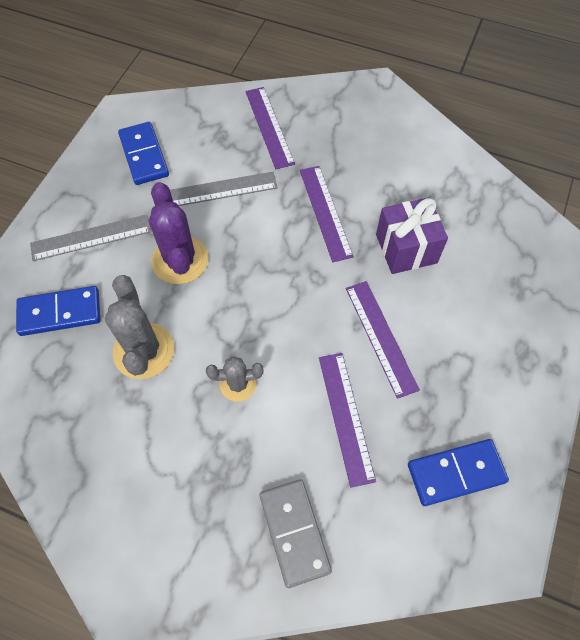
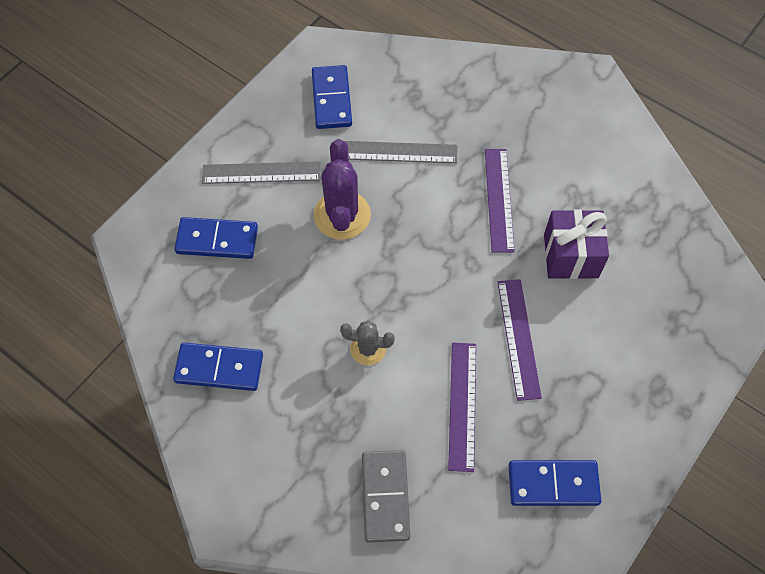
camera: 15 degrees right, 0 degrees up
grey cactus [105,275,174,379] -> none
purple ruler [245,87,295,169] -> none
none -> blue domino [173,342,263,391]

